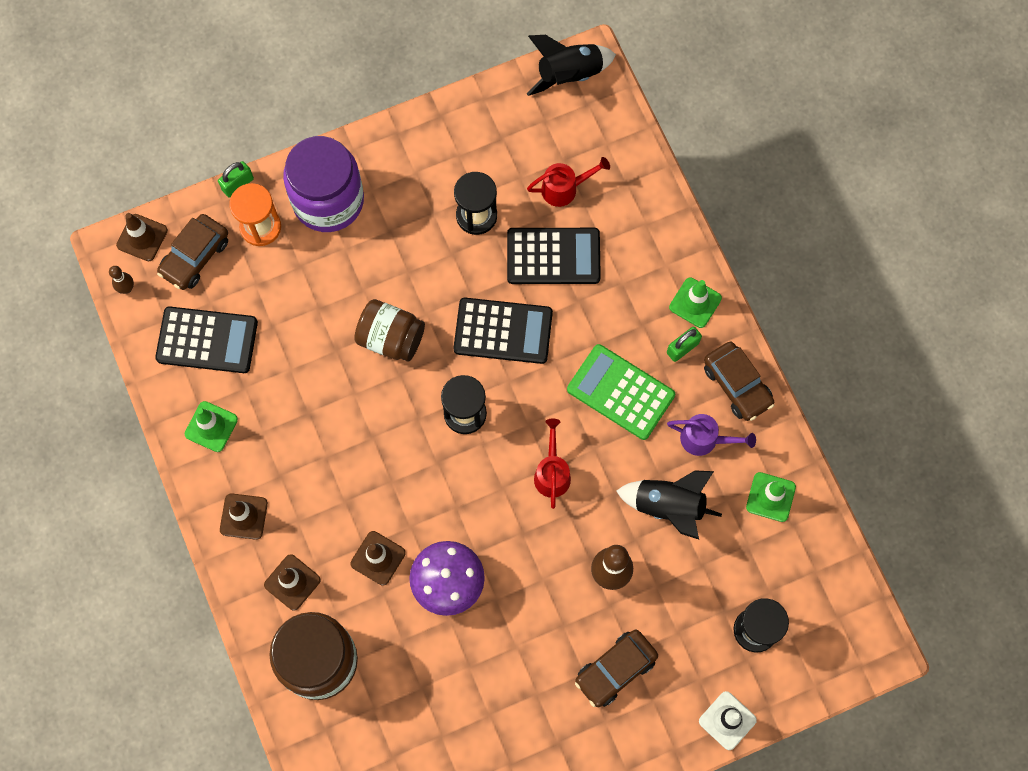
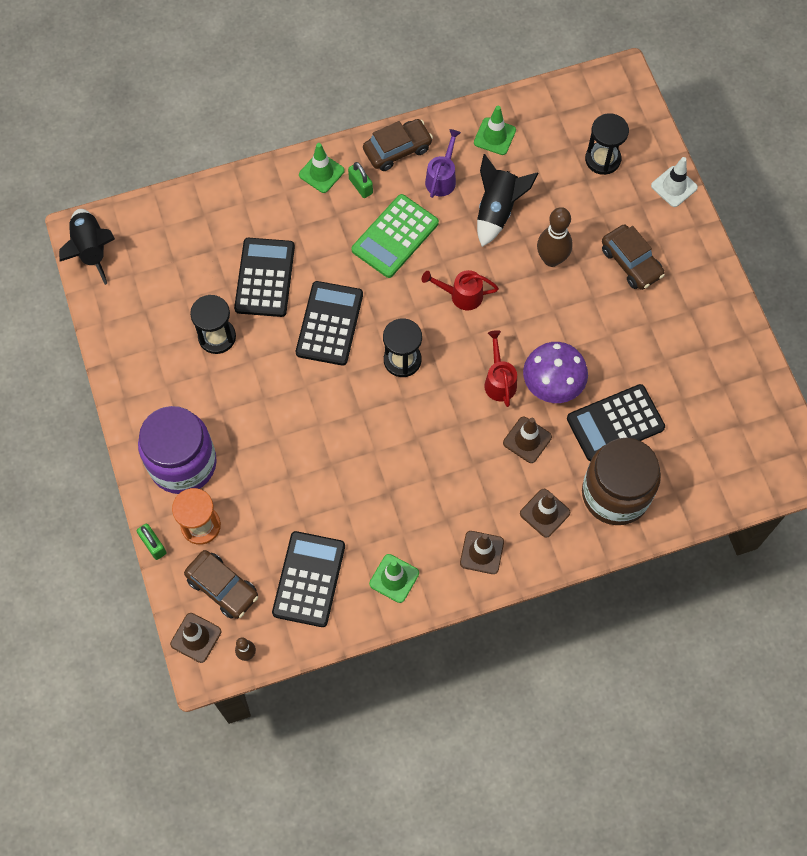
camera: 85 degrees left, 5 degrees down
brown jar [354,299,425,362] -> none
red watering can [527,157,610,207] -> red watering can moved to [484,330,517,407]
none -> black calculator [567,384,665,461]

